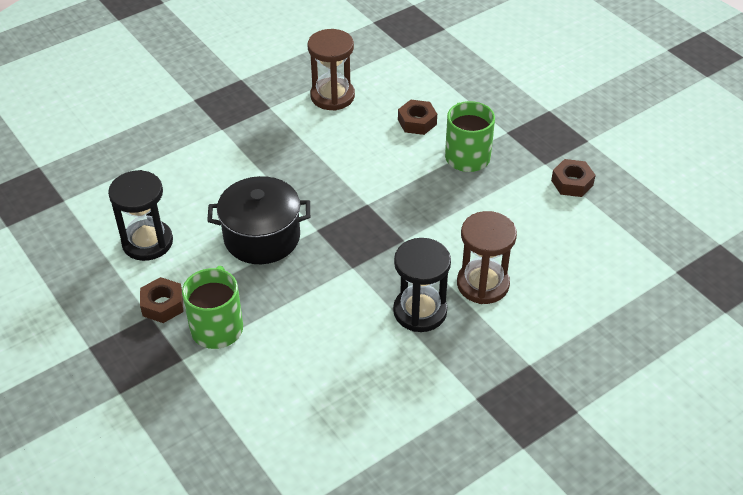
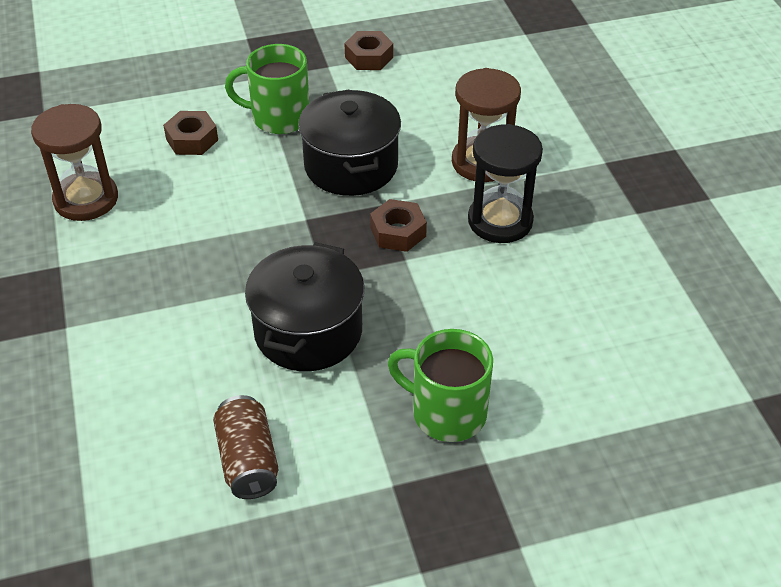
camera: 70 degrees left, 0 degrees up
black hourglass [108,170,173,261] -> brown can [213,395,279,499]
brown nut [140,277,183,323] -> brown nut moved to [370,199,427,252]
none -> black pot [298,90,401,196]

